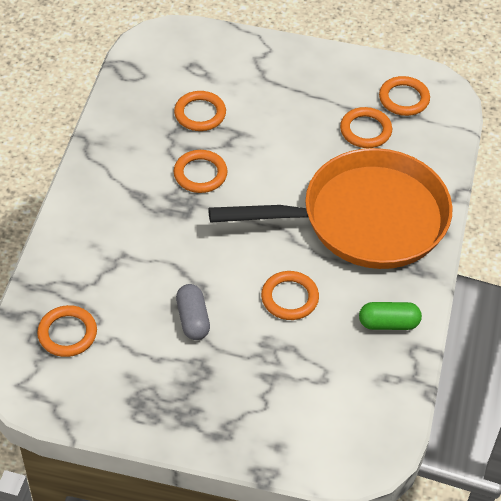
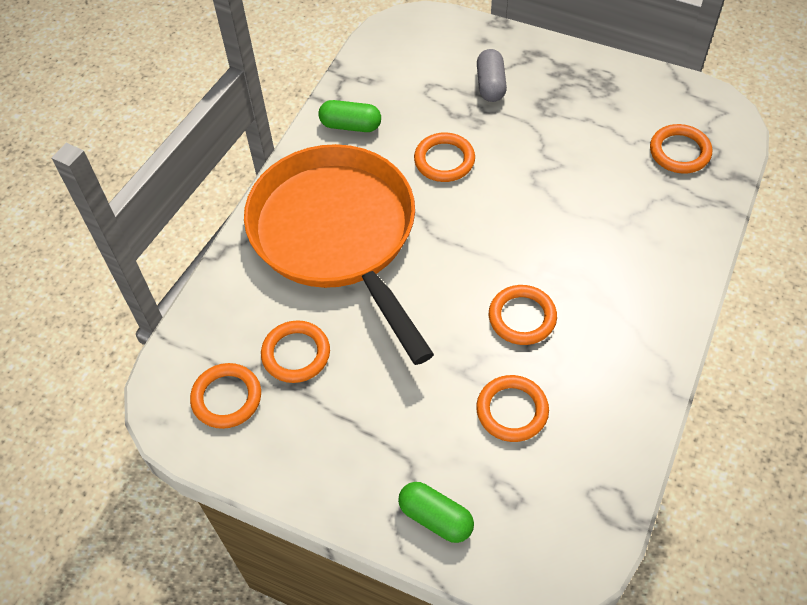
camera: 165 degrees left, 5 degrees up
grey capsule [176,284,210,340] -> grey capsule moved to [477,49,507,102]
orange pan [208,148,452,269] -> orange pan turned 60 degrees clockwise [244,144,434,365]
none -> green capsule [398,482,474,543]

